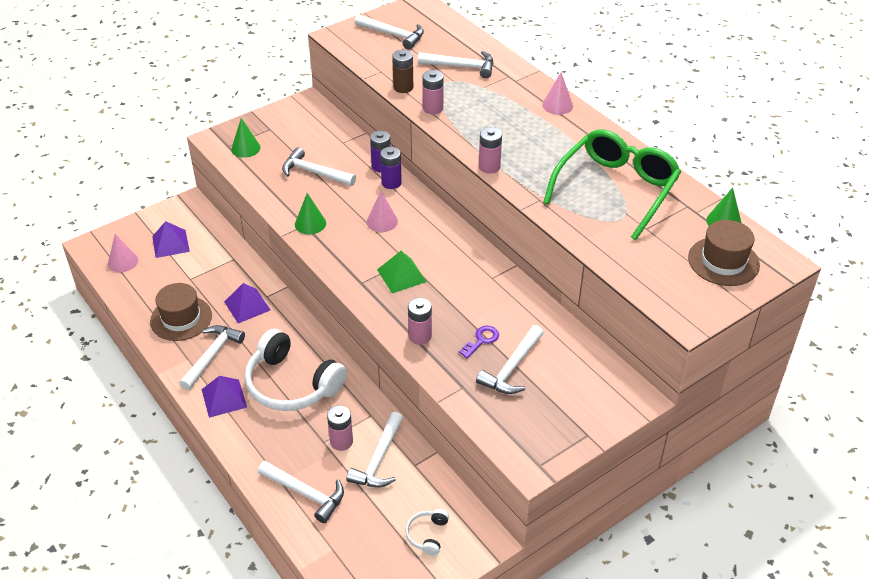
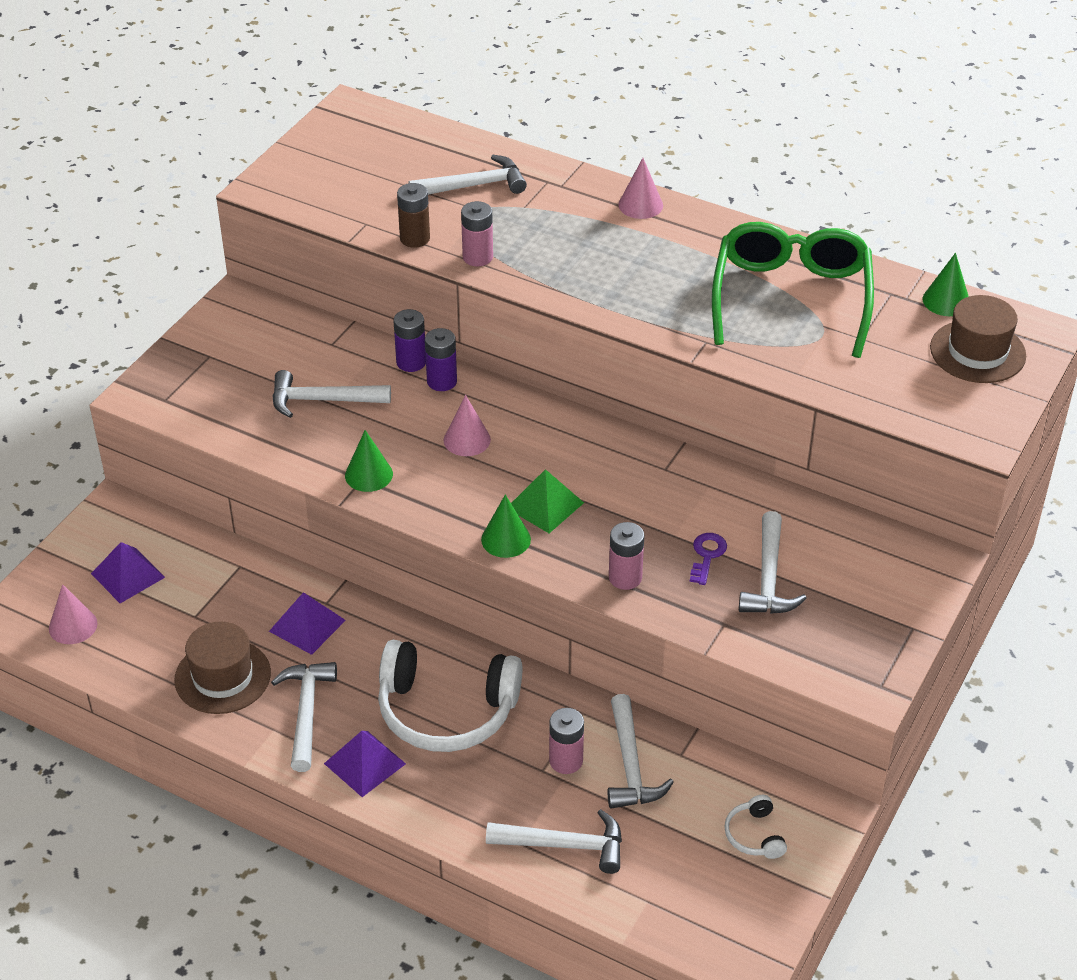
camera: 25 degrees left, 0 degrees up
green cone [231,118,260,158] -> green cone moved to [481,494,531,558]
white hammer [355,14,424,50] -> none
pink battery [479,127,502,174] -> none

